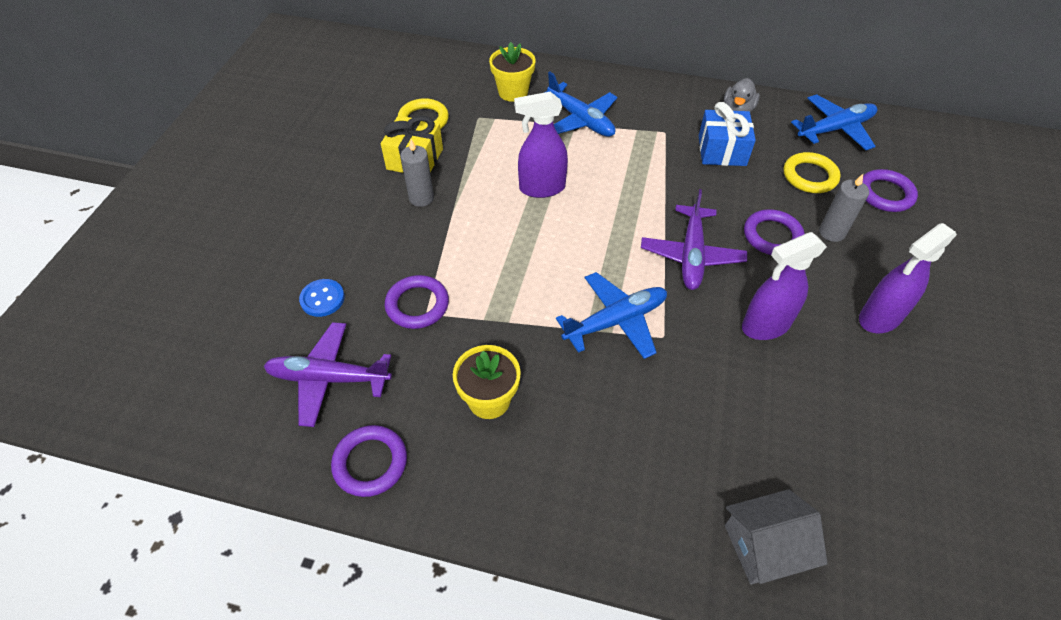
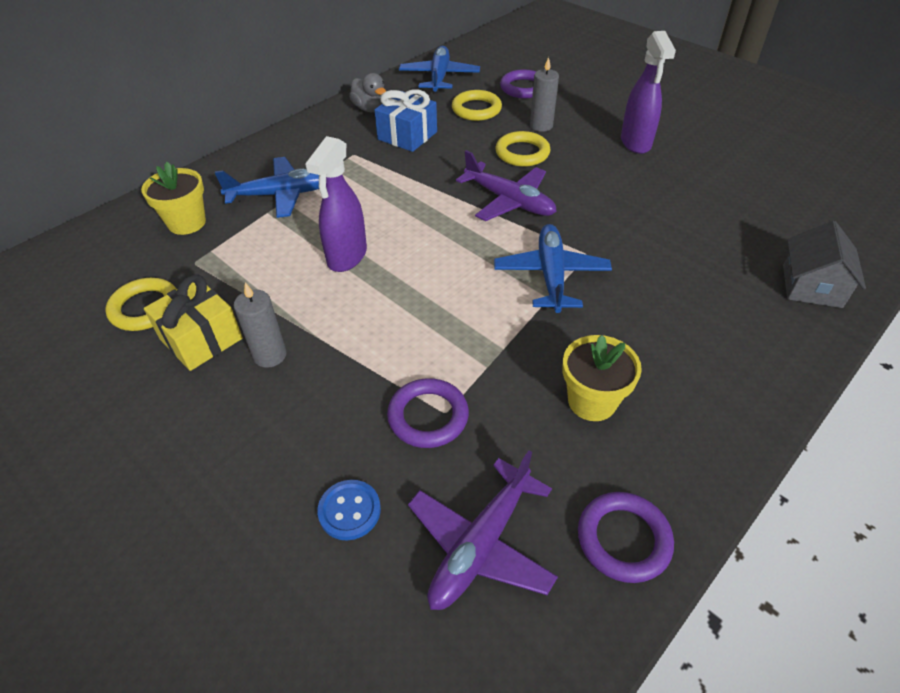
camera: 60 degrees left, 5 degrees down
purple spray bottle [742,232,827,340] -> none
purple ring [744,209,805,255] -> yellow ring [495,131,550,167]

